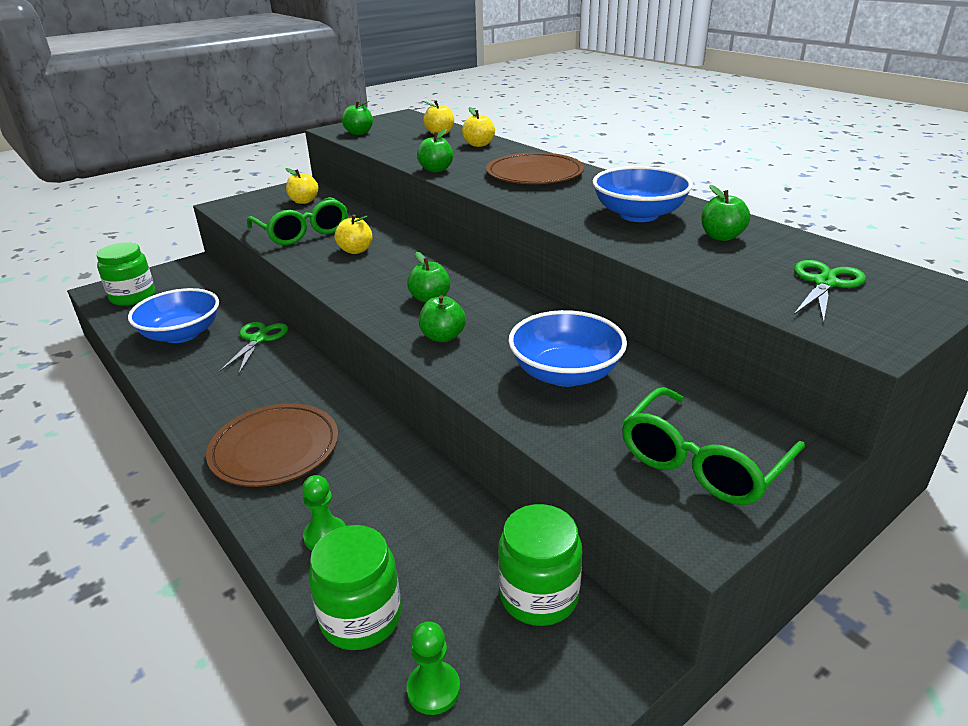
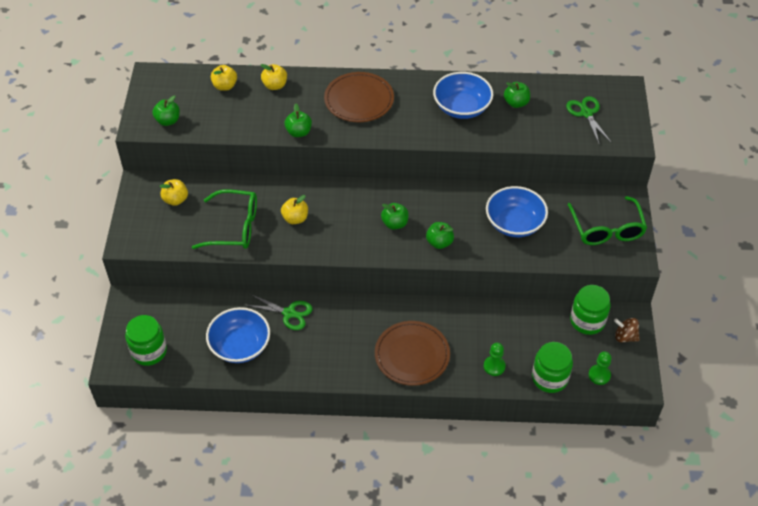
camera: 50 degrees left, 20 degrees up
green scissors [220,322,288,374] -> green scissors turned 150 degrees clockwise [246,294,313,330]
none -> brown spinning top [614,318,640,342]

